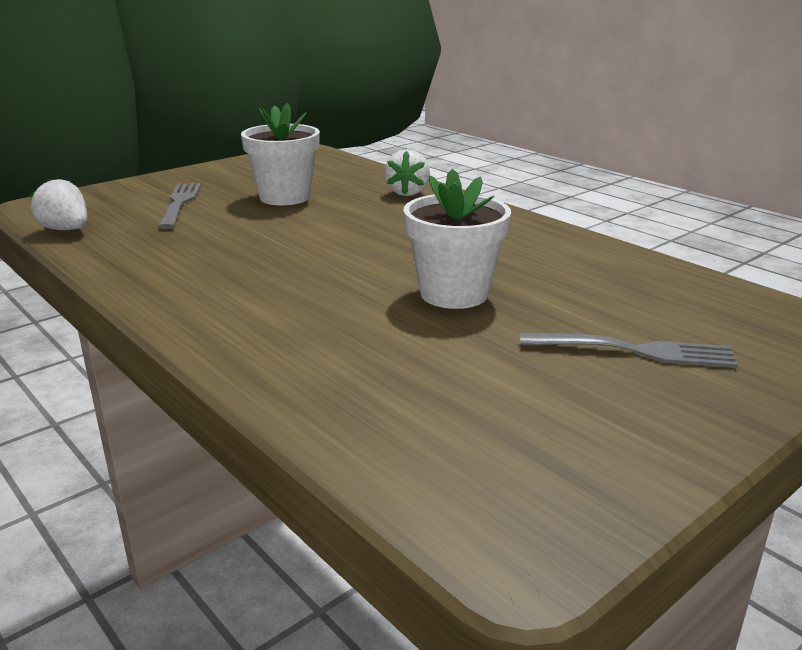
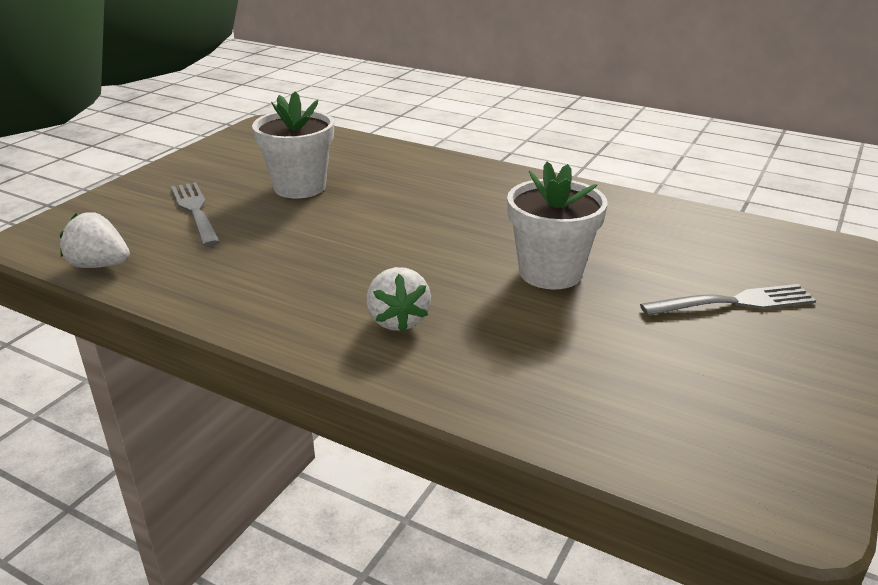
camera: 20 degrees left, 5 degrees up
white strawberry [384,149,430,196] -> white strawberry moved to [366,267,431,332]

